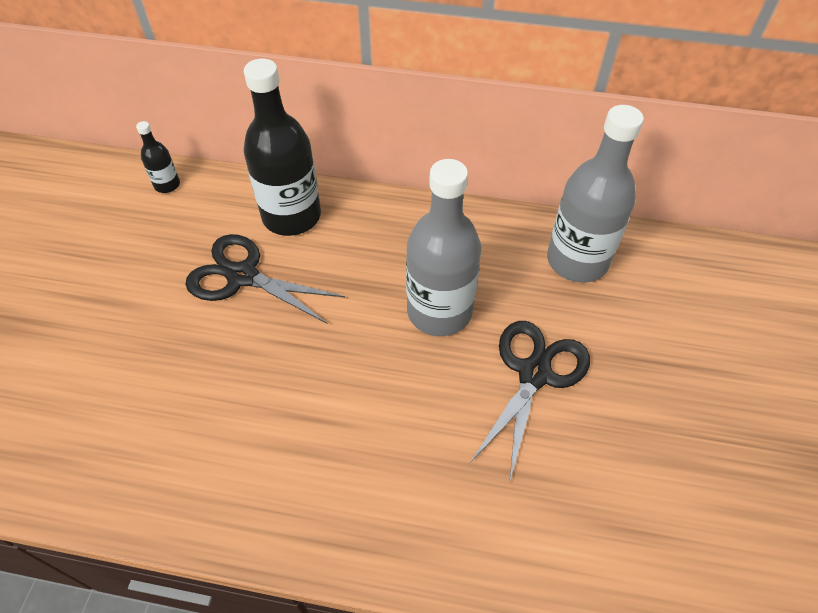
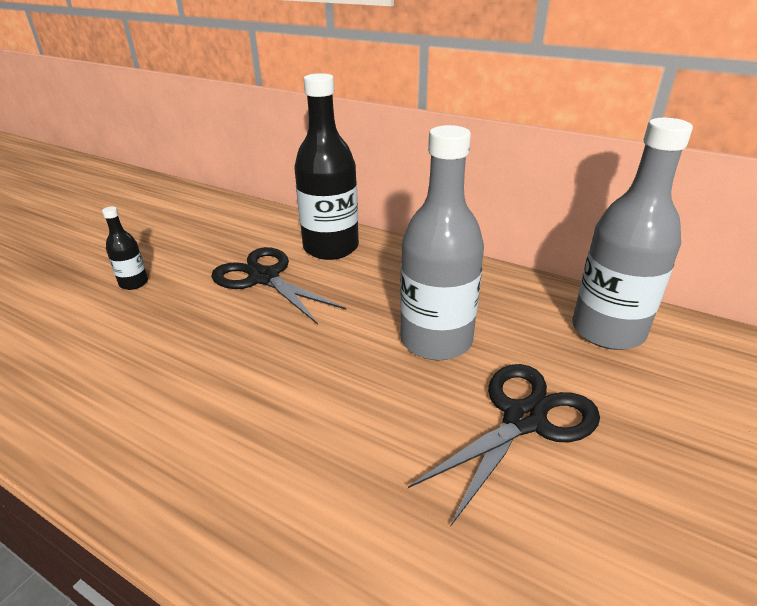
camera: 20 degrees right, 20 degrees down
black bottle [136,121,180,193] -> black bottle moved to [102,207,148,290]

